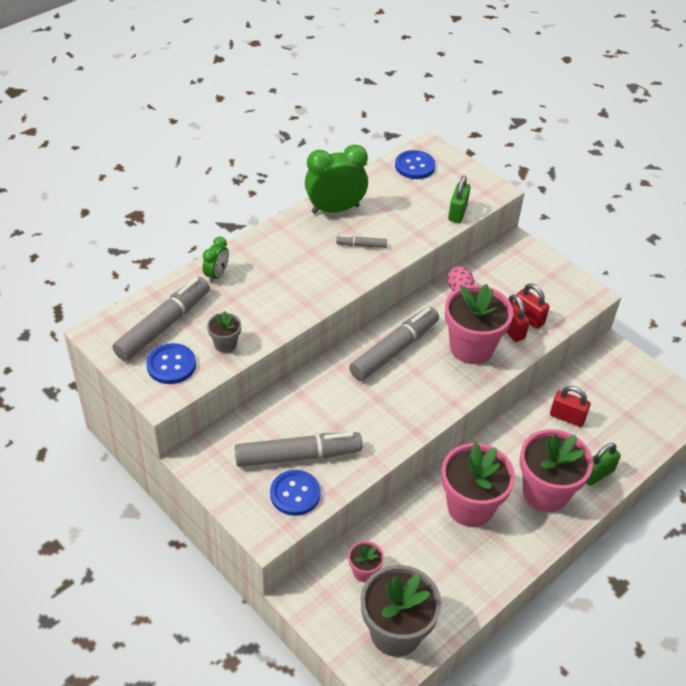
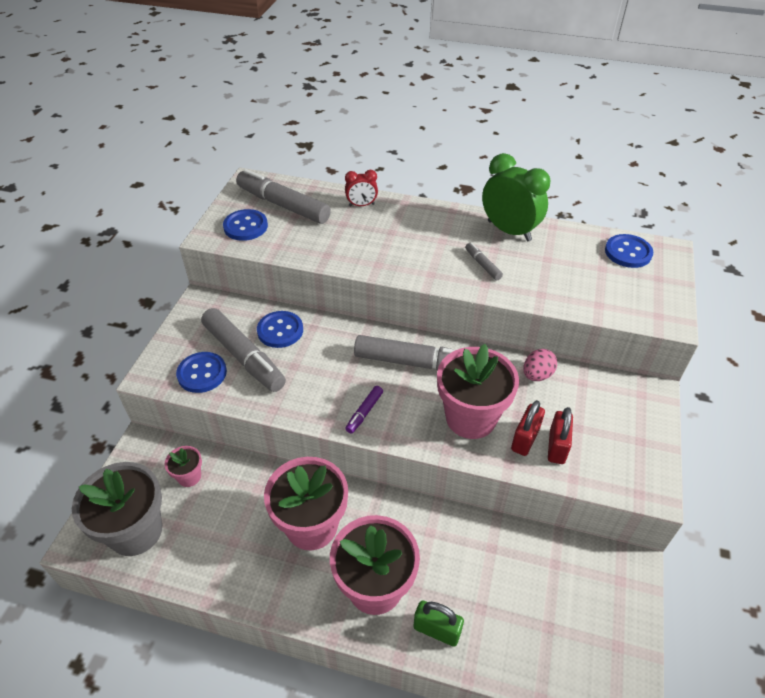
camera: 60 degrees right, 0 degrees up
grey marker [112,277,210,361] -> grey marker turned 150 degrees counterclockwise [236,169,331,224]
green clock [203,237,229,283] -> red clock [345,170,378,207]
grey flower pot [207,311,241,353] -> none
green padlock [448,176,470,223] -> none
red padlock [550,386,591,427] -> none
none -> blue button [257,311,303,348]
none -> purple marker [345,386,383,434]

